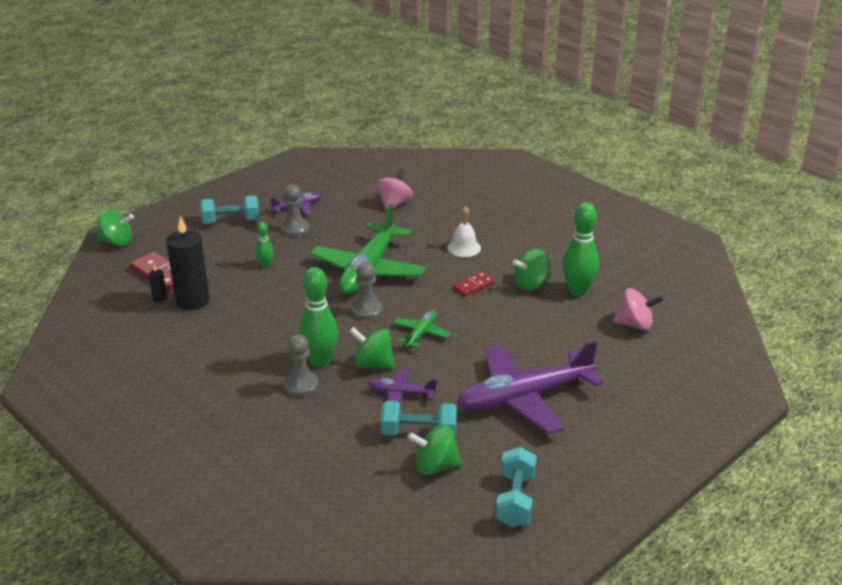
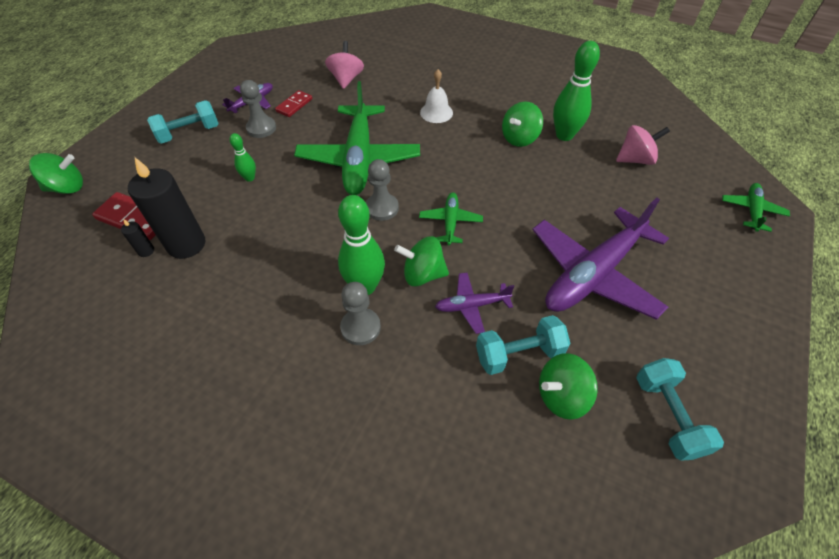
camera: 20 degrees left, 20 degrees up
red domino [452,272,495,297] -> red domino moved to [275,90,312,117]
none -> green plane [722,183,790,232]

